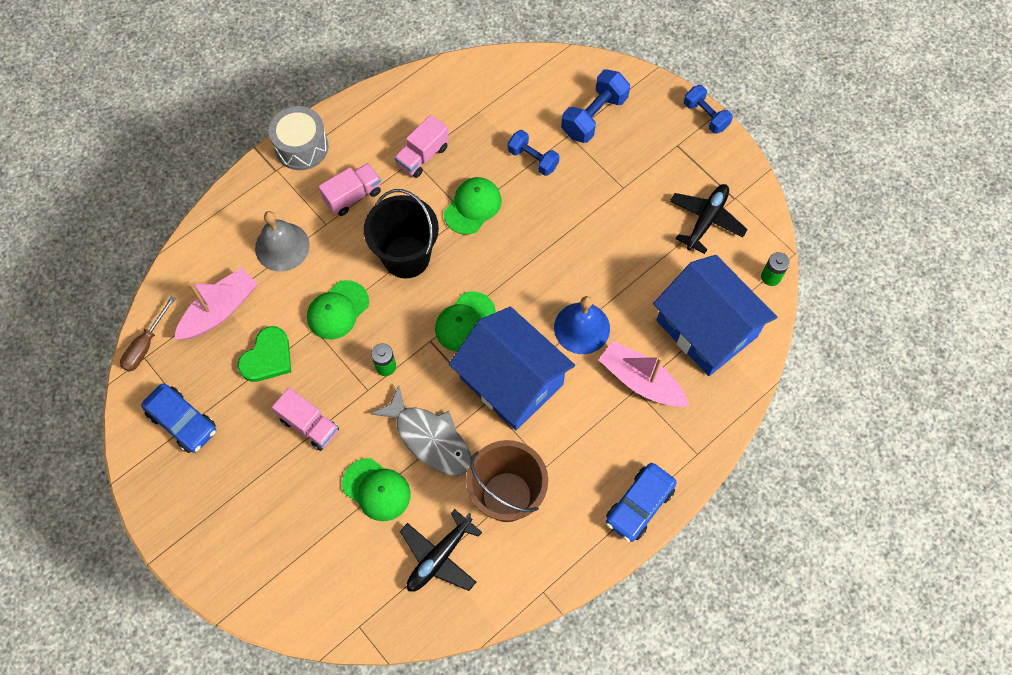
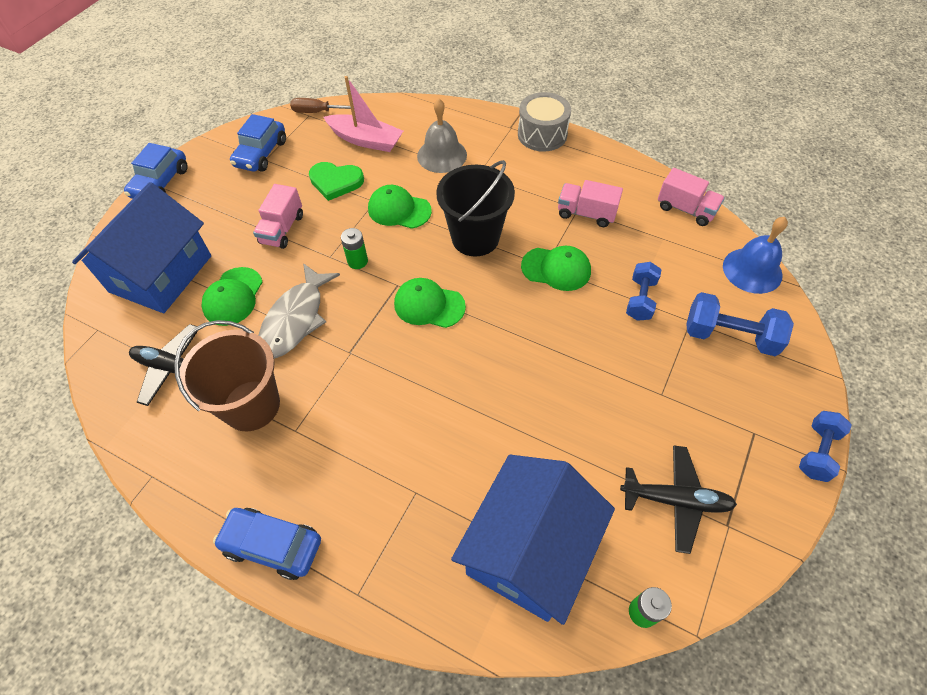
camera: 70 degrees right, 10 degrees down
pink truck [318,163,381,216] -> pink truck moved to [658,168,725,226]
blue house [449,307,575,430] -> blue house moved to [72,182,211,313]
blue bell [554,296,610,354] -> blue bell moved to [723,217,788,294]
pink boat [599,341,689,407] -> none
none -> blue car [124,143,188,199]

